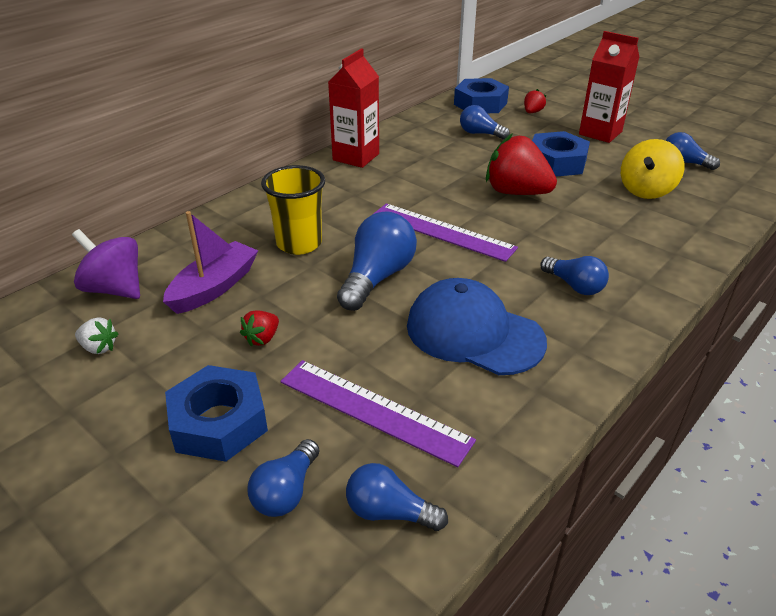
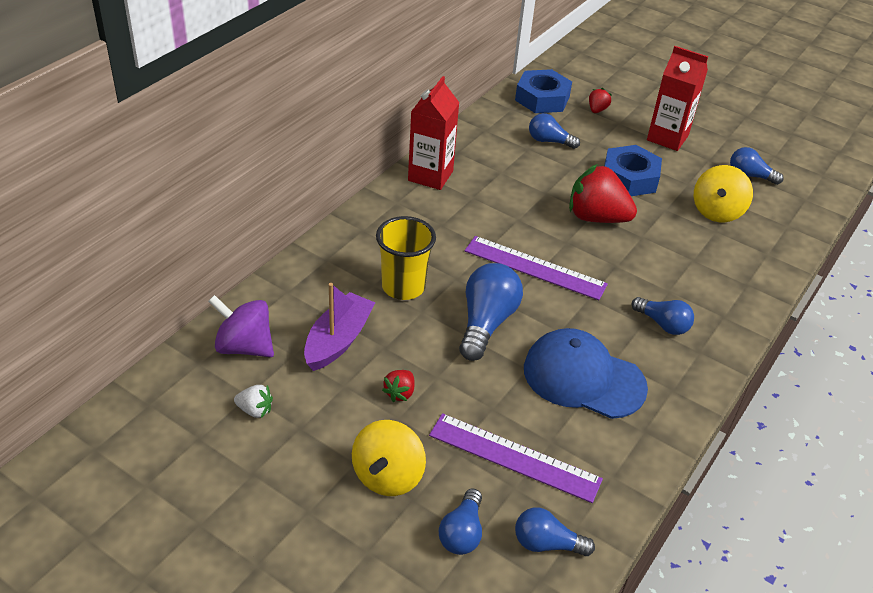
camera: 10 degrees left, 5 degrees up
blue nut [165,365,268,462] -> yellow spinning top [352,420,426,496]

